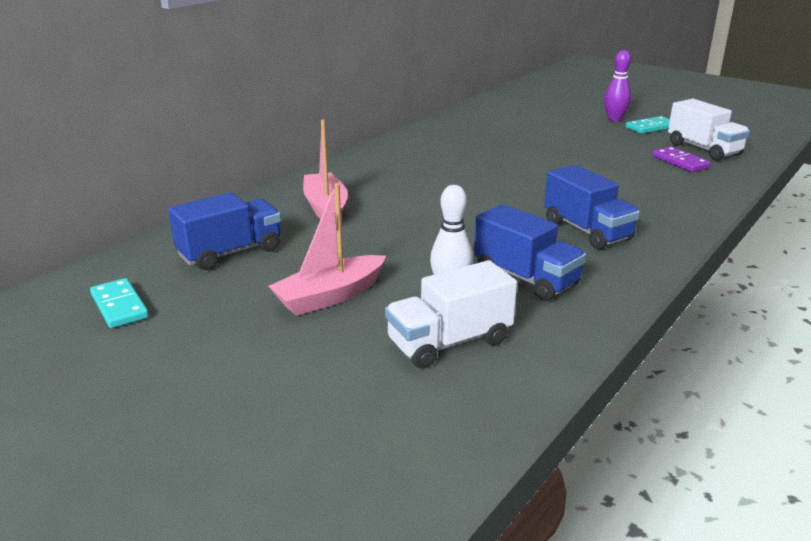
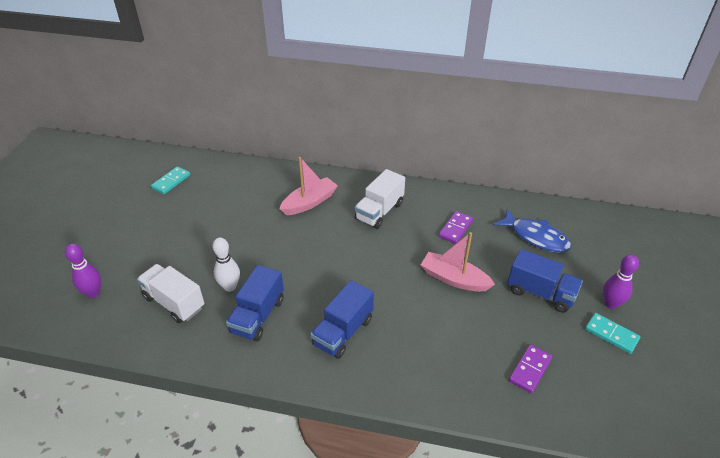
camera: 65 degrees right, 15 degrees up
blue truck [168,192,281,270] -> blue truck moved to [508,249,583,313]
pink boat [268,183,386,316] -> pink boat moved to [421,232,495,292]
white truck [668,99,750,161] -> white truck moved to [355,169,405,229]
none -> purple bowling pin [65,244,101,298]
none -> purple domino [438,211,473,244]
none -> blue fish [493,209,571,252]

